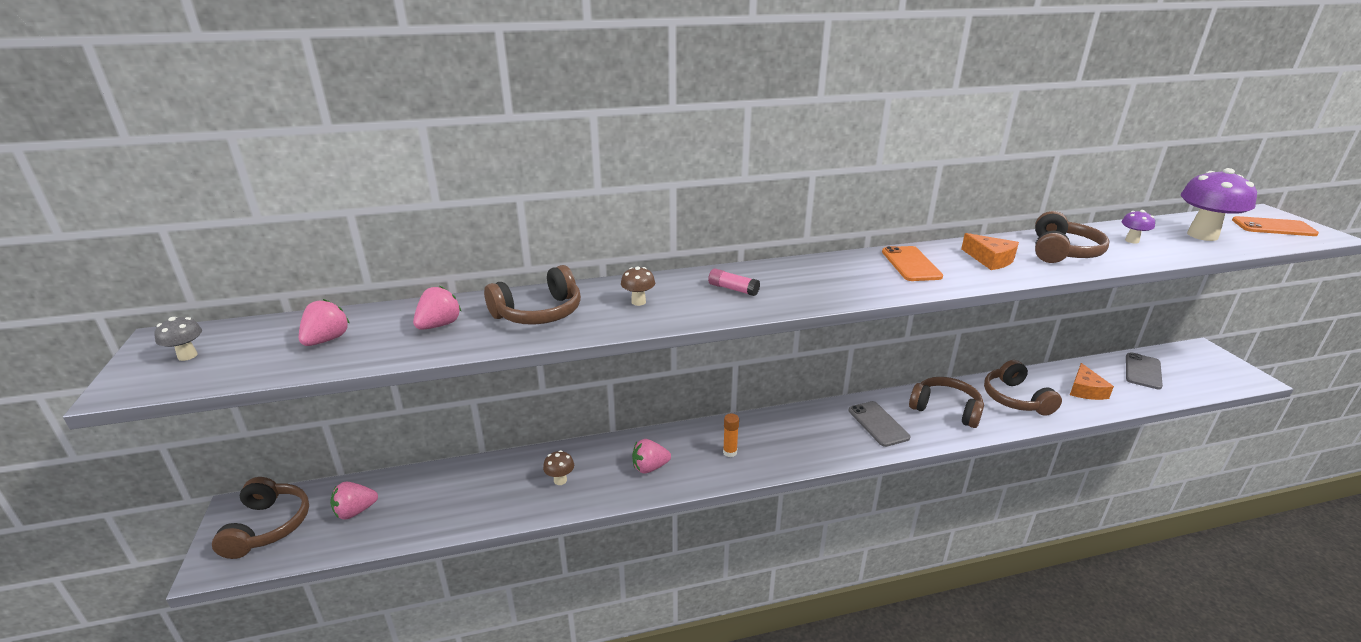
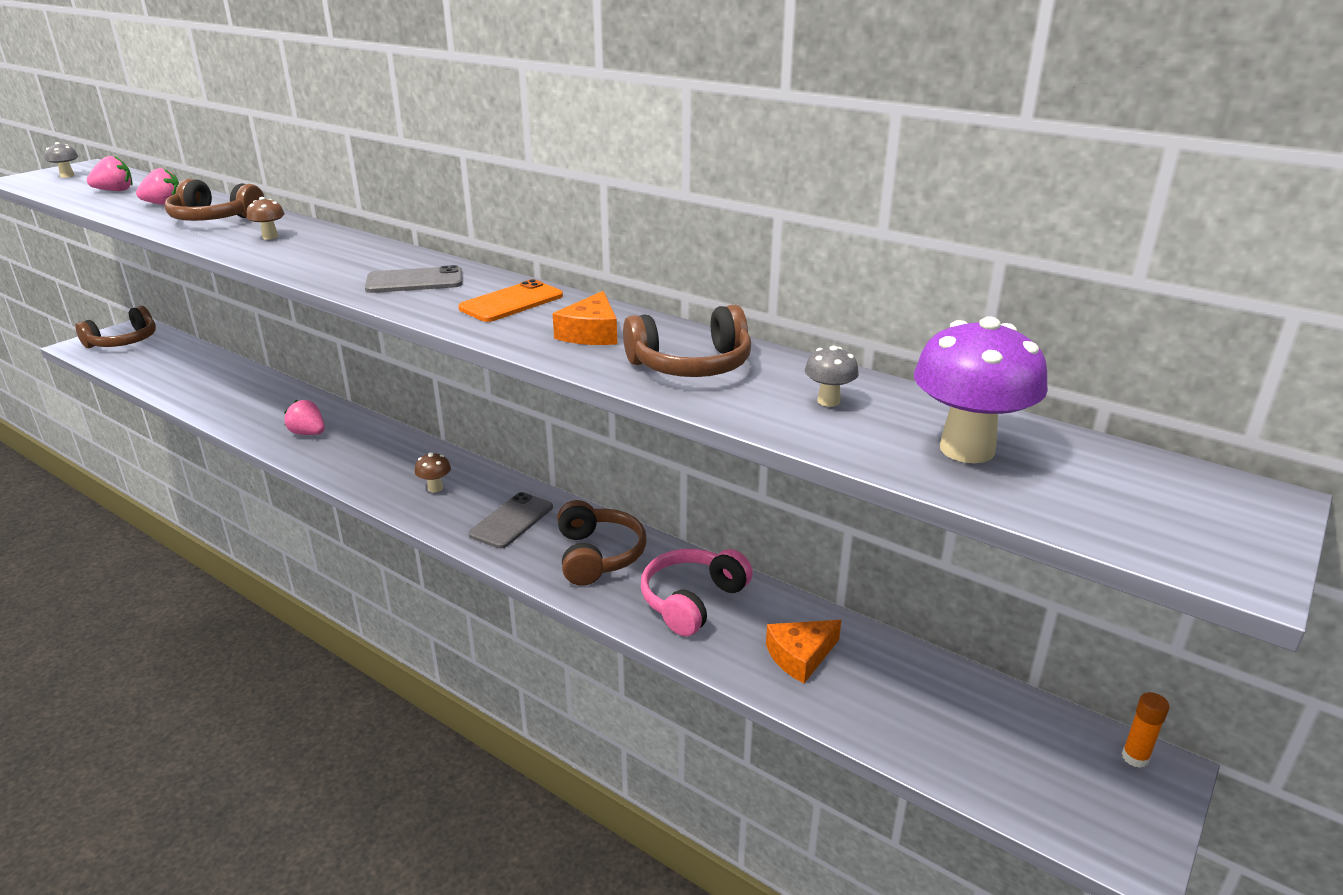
camera: 50 degrees right, 0 degrees up
pink strawberry [330,482,378,520] -> none
brown mushroom [543,450,574,485] -> brown mushroom moved to [415,452,451,492]
pink glue stick [708,269,760,296] -> none
orange glue stick [723,414,739,457] -> orange glue stick moved to [1122,692,1169,768]
brown headphones [984,360,1062,416] -> pink headphones [641,549,753,636]
purple mushroom [1121,210,1155,243] -> grey mushroom [805,346,859,407]
grey phone [1126,352,1163,390] -> grey phone moved to [365,265,462,293]
orange phone [1232,216,1319,236] -> none

